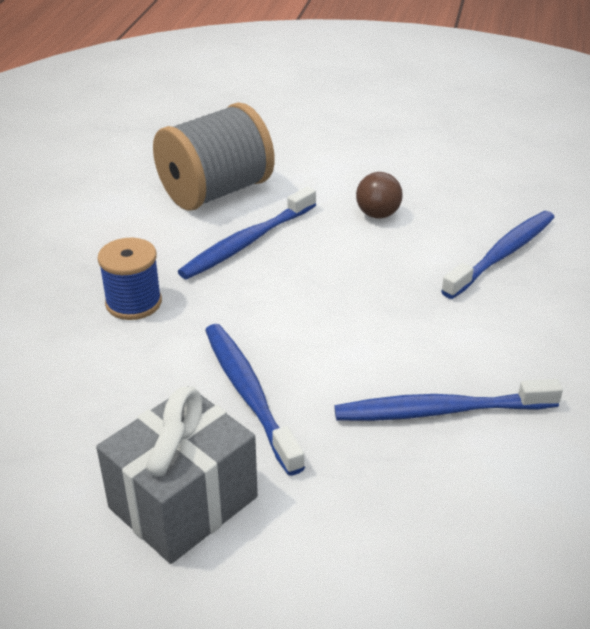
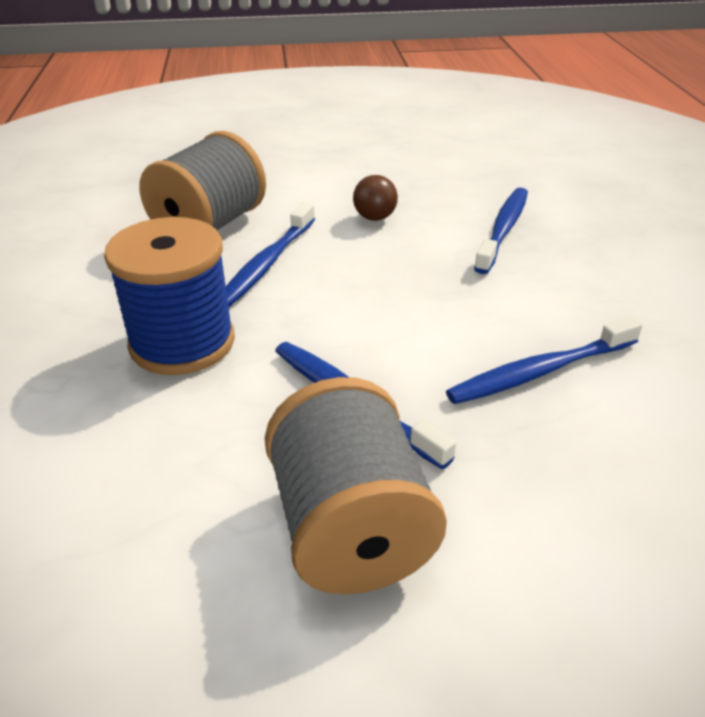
camera: 20 degrees left, 0 degrees up
grey gift [96,386,258,564] -> grey spool [265,377,447,594]
blue spool [98,238,162,320] -> blue spool [104,217,235,375], size x1.73

